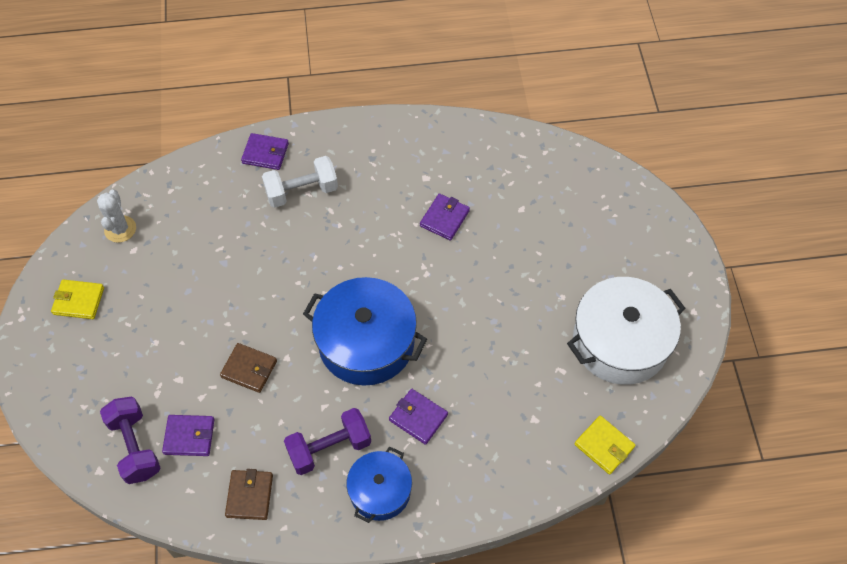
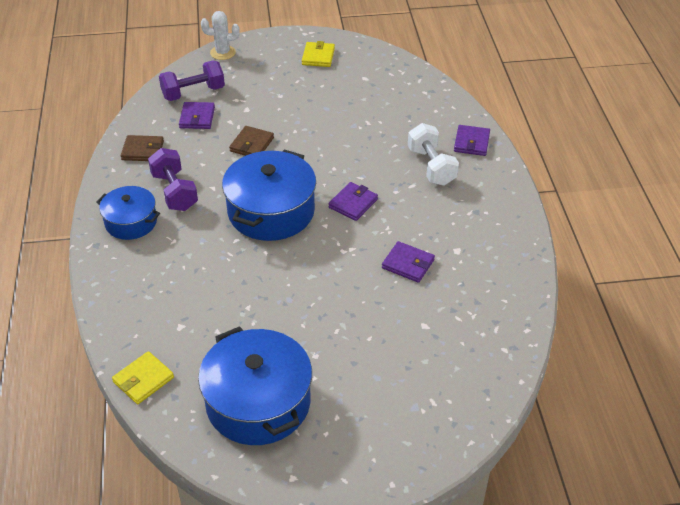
camera: 90 degrees right, 15 degrees down
white cactus [97,190,136,243] -> white cactus moved to [201,11,240,60]
purple wallet [389,389,448,445] -> purple wallet moved to [328,182,378,221]
white pot [567,277,686,385] -> blue pot [198,326,312,445]

